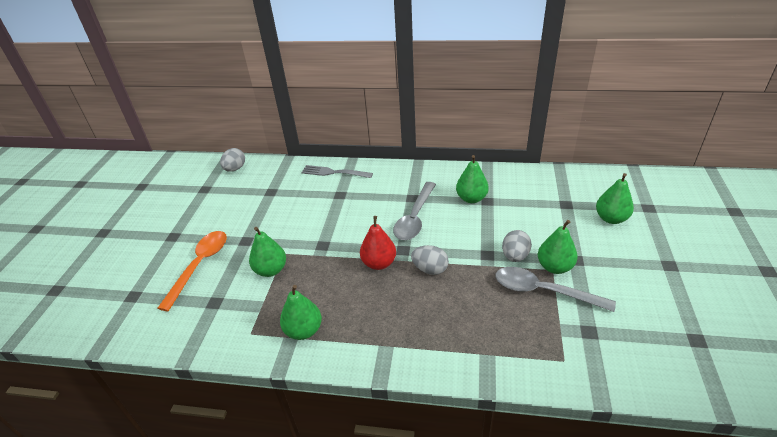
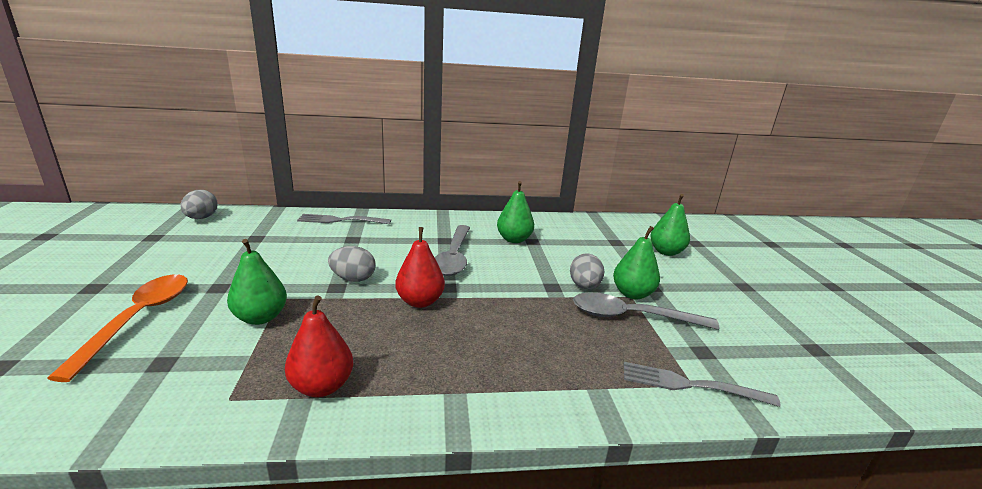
camera: 20 degrees left, 15 degrees down
green pear [280,285,322,340] -> red pear [285,296,353,397]
grey egg [411,245,449,275] -> grey egg moved to [328,246,376,282]
none -> grey fork [624,362,781,407]

